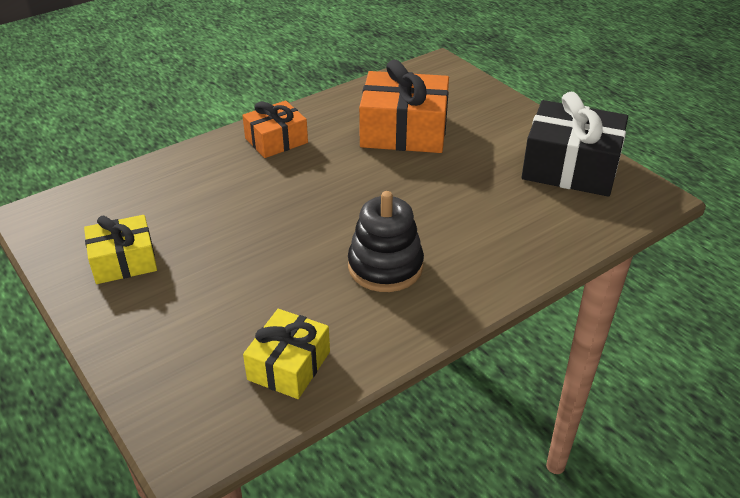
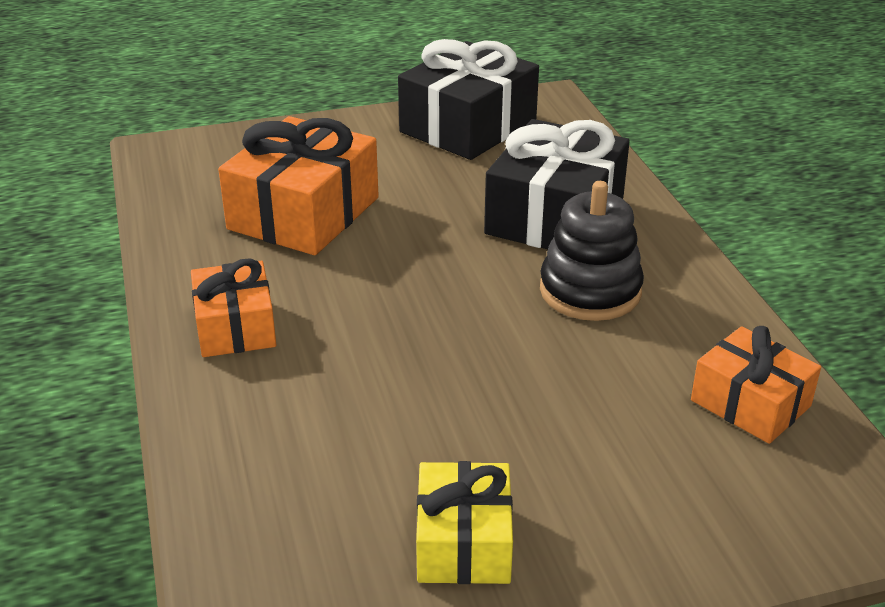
camera: 70 degrees left, 5 degrees down
yellow gift [243,309,330,399] -> orange gift [691,326,821,444]
none -> black gift [484,119,630,249]

